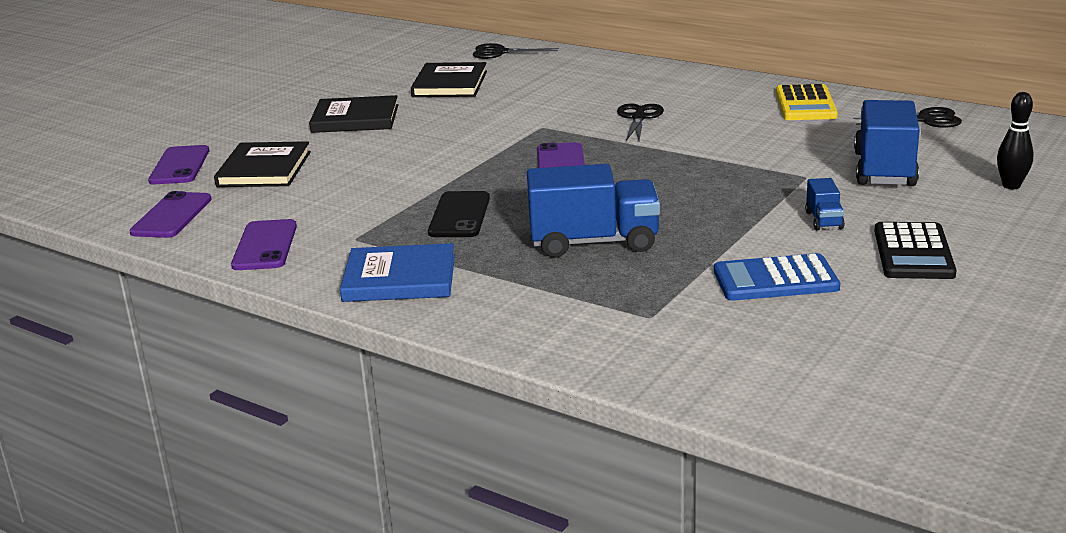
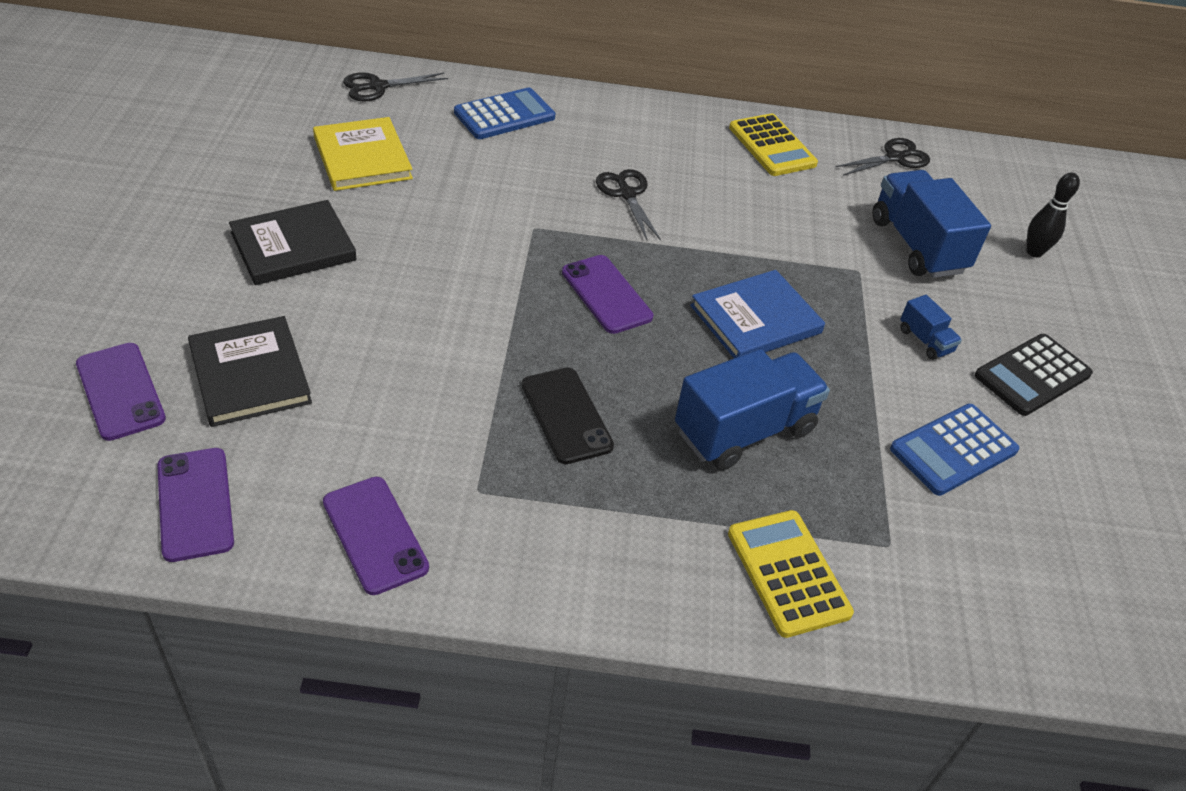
camera: 35 degrees left, 20 degrees up
blue book [340,243,455,302] -> blue book moved to [690,270,825,358]
black book [411,62,487,97] -> yellow book [313,117,413,191]
black calculator [875,222,957,279] -> black calculator turned 75 degrees clockwise [975,334,1093,416]
none -> blue calculator [454,88,555,139]
none -> yellow calculator [728,510,854,638]

